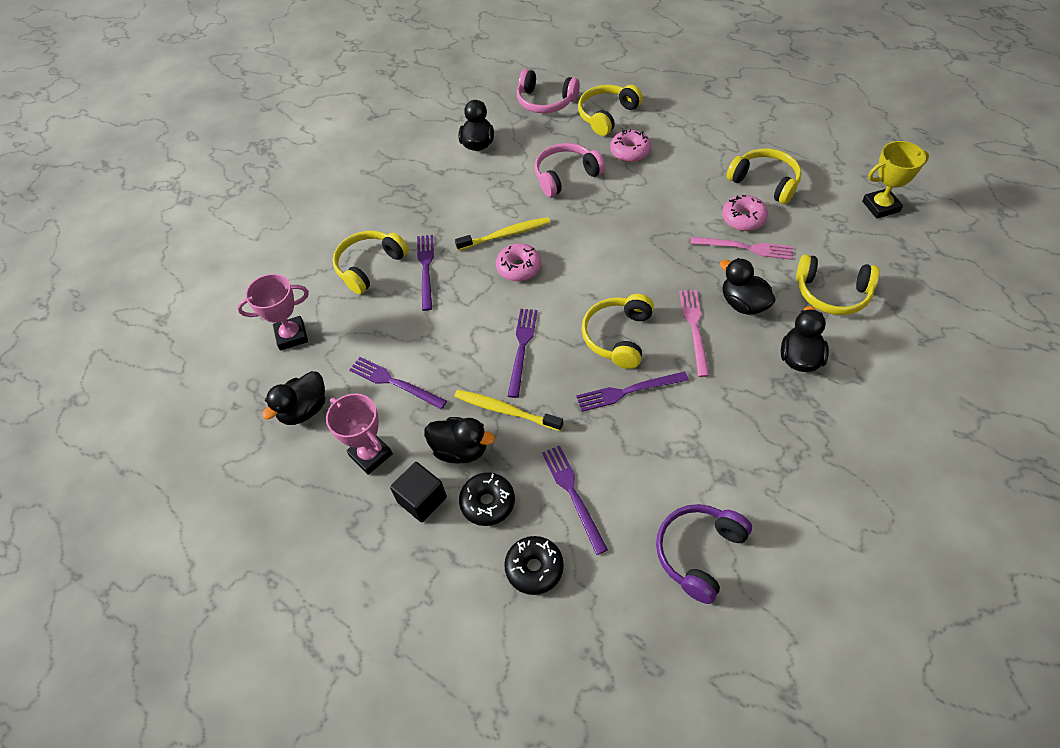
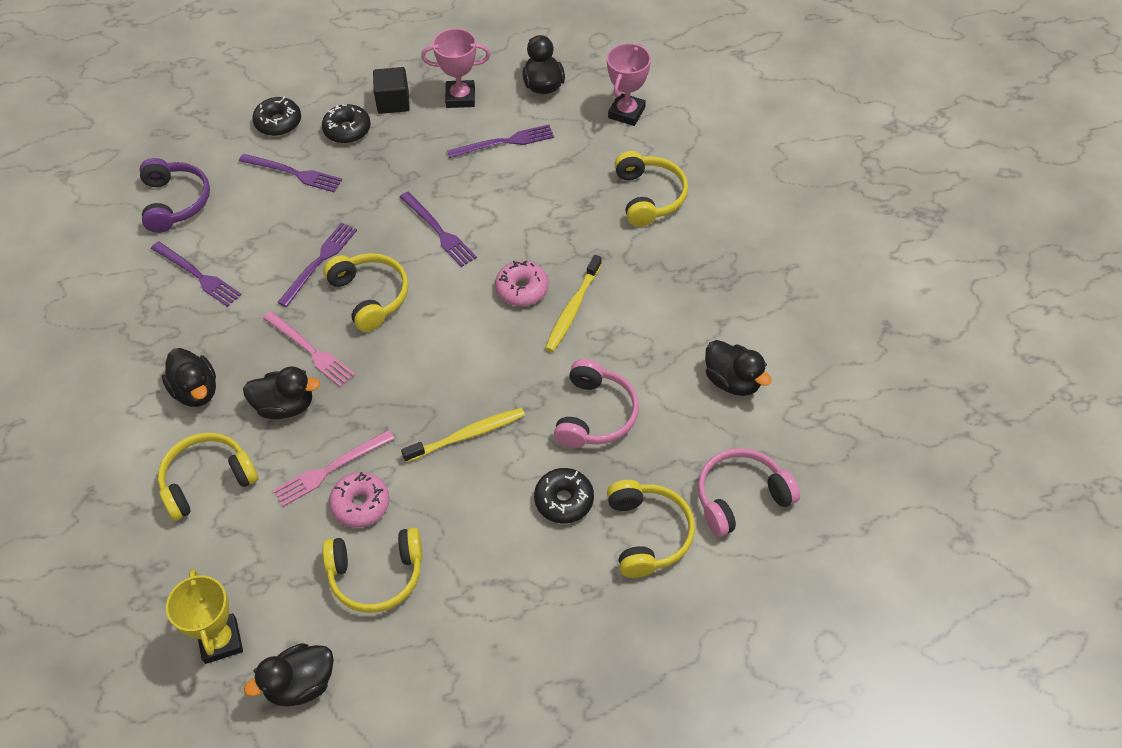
camera: 130 degrees right, 0 degrees up
purple fork [417,235,434,311] -> purple fork moved to [151,241,242,307]
black duck [424,417,495,463] -> black duck moved to [244,643,334,707]
yellow toothbrush [454,390,563,431] -> yellow toothbrush moved to [401,408,525,462]
pink donut [610,130,651,162] -> black donut [534,468,594,523]
yellow trophy [862,141,929,219] -> yellow trophy turned 45 degrees counterclockwise [166,569,243,664]

